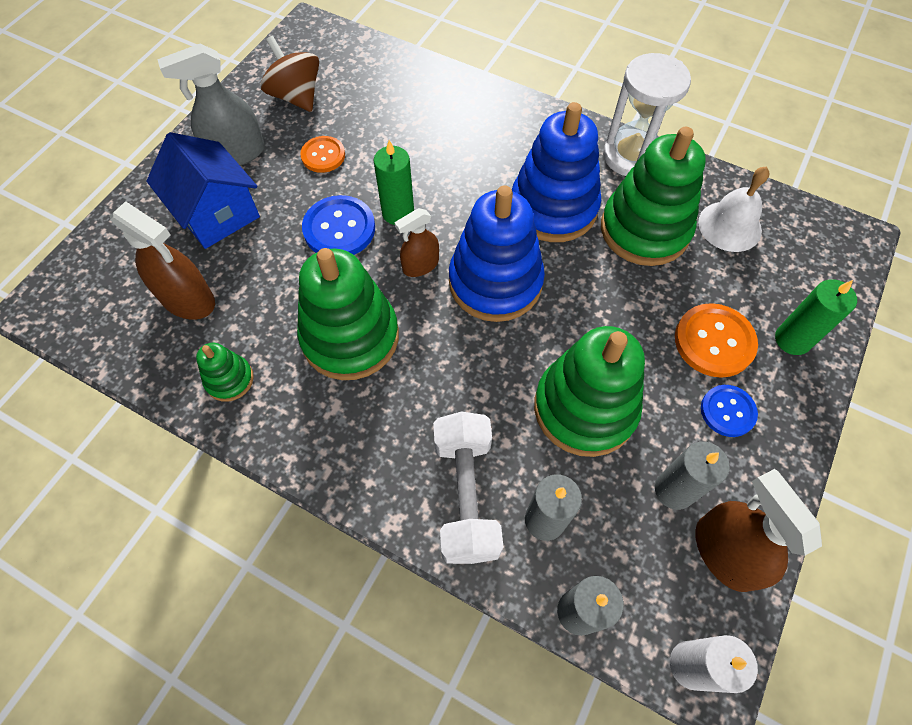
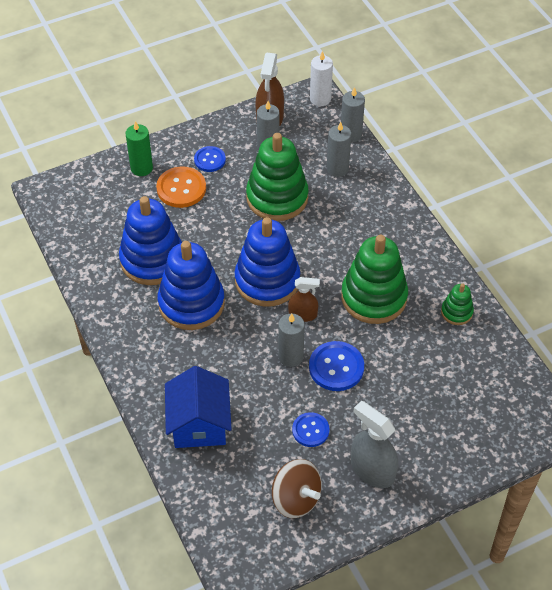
camera: 145 degrees left, 10 degrees down
brown spray bottle [110,201,215,320] -> none
blue house [146,132,260,249] -> blue house moved to [165,366,232,448]
grey spray bottle [157,44,265,166] -> grey spray bottle turned 150 degrees counterclockwise [351,401,398,488]
brown spinning top [261,36,319,112] -> brown spinning top turned 45 degrees counterclockwise [272,459,322,518]
orange button [300,136,345,173] -> blue button [292,412,330,447]
green candle [373,140,414,225] -> grey candle [278,314,305,367]
white dumbbell [433,411,503,564] -> none
green stacking toy [601,127,706,266] -> blue stacking toy [119,196,182,285]
white hourglass [603,53,691,176] -> none
white bell [698,167,769,252] -> none

